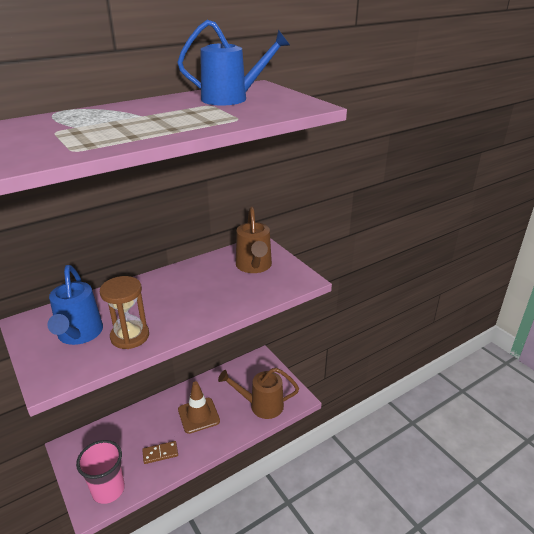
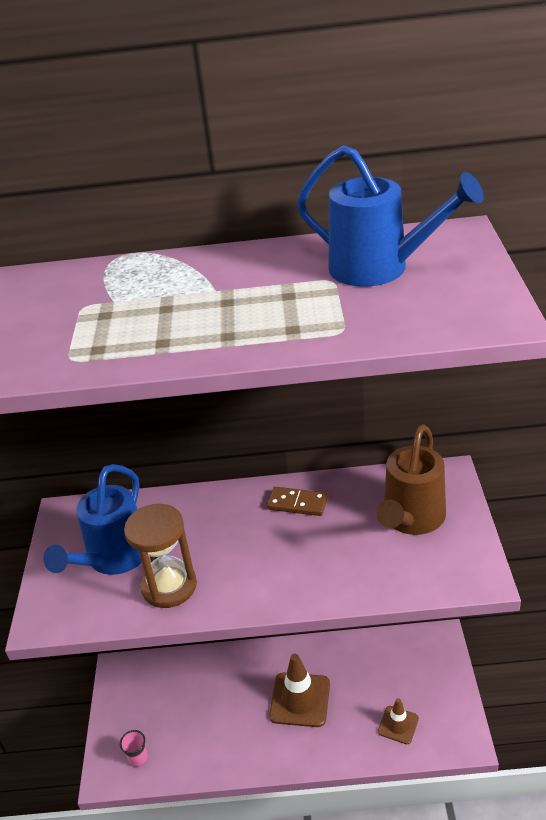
camera: 35 degrees right, 5 degrees up
pink cup [76,440,125,504] -> pink cup [120,730,148,767], size x0.43
brown domino [142,441,178,464] -> brown domino moved to [267,487,328,516]
brown watering can [218,368,299,419] -> brown traffic cone [378,698,419,744]

